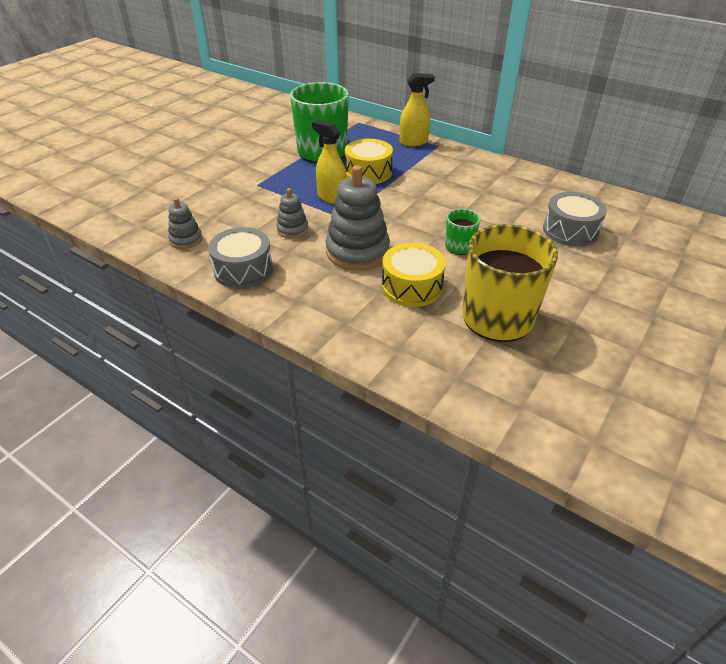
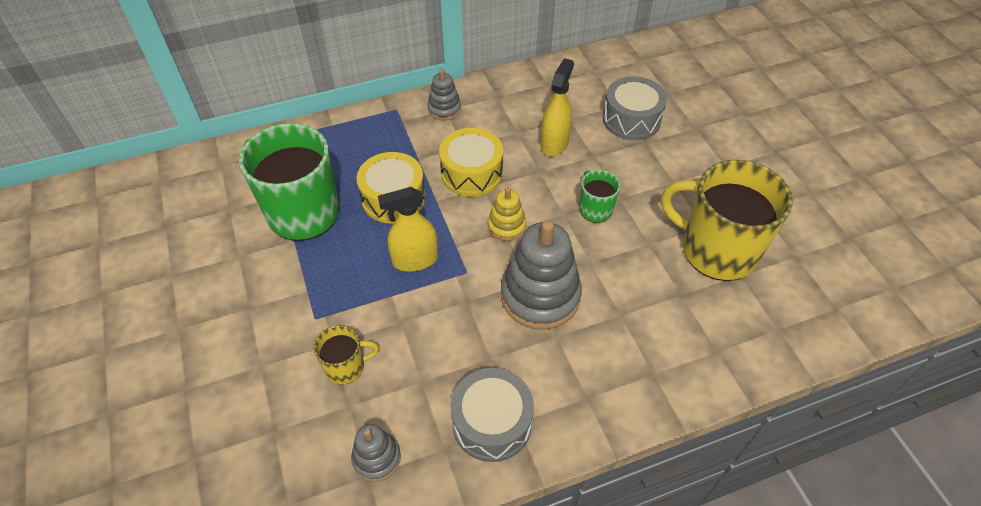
camera: 55 degrees left, 10 degrees up
grey stacking toy [276,188,308,239] -> grey stacking toy moved to [427,69,461,120]
yellow drum [382,243,446,307] -> yellow drum moved to [439,128,503,197]
yellow spray bottle [399,73,435,146] -> yellow spray bottle moved to [541,58,574,156]
none -> yellow mug [314,325,379,385]
none -> yellow stacking toy [488,187,526,241]

